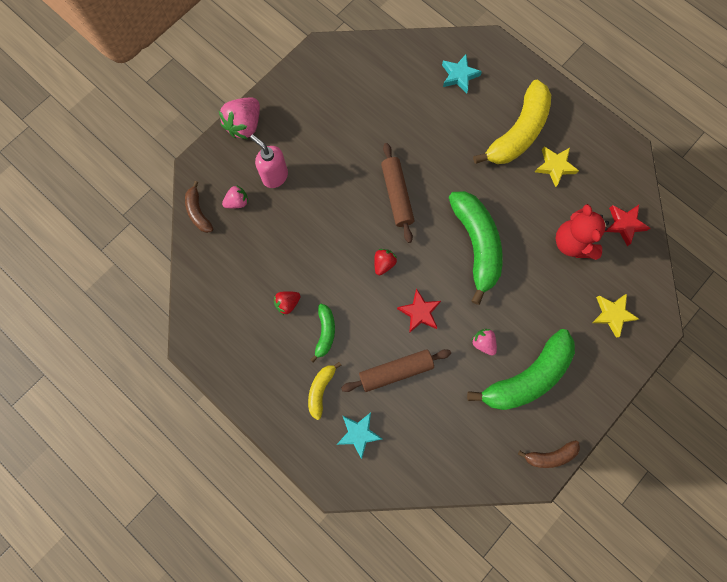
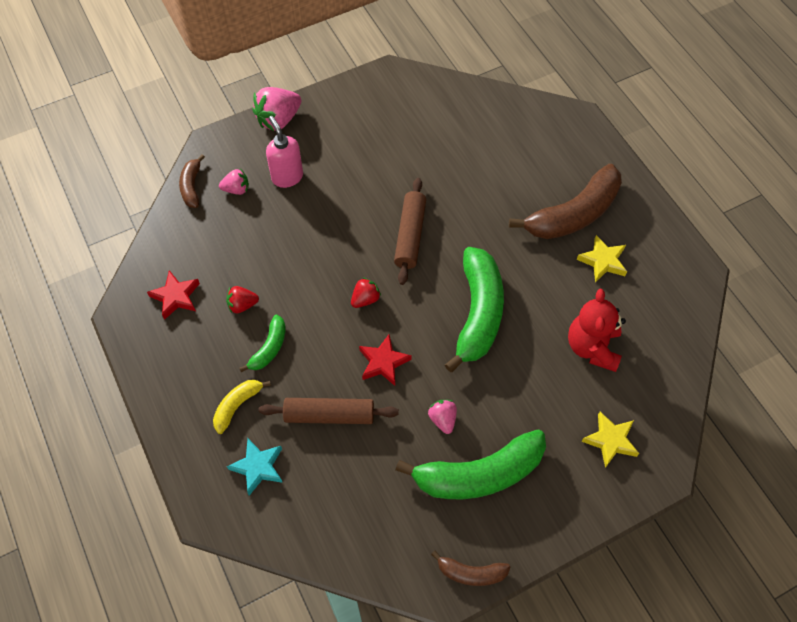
camera: 20 degrees right, 15 degrees down
turquoise star [442,55,482,94] -> none
yellow banana [473,80,551,164] -> brown banana [509,164,622,239]
red star [605,205,650,246] -> red star moved to [147,270,200,320]

